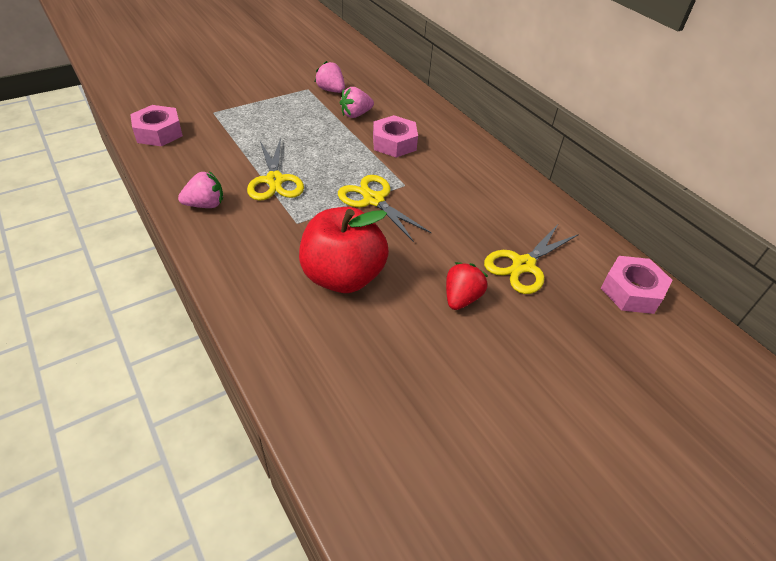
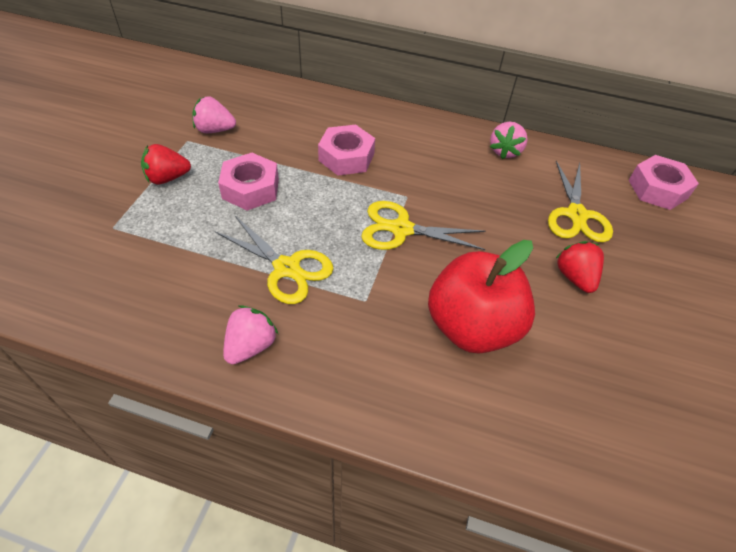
camera: 40 degrees left, 5 degrees up
pink nut [130,105,183,146] -> pink nut moved to [218,153,279,211]
pink strawberry [340,87,374,118] -> pink strawberry moved to [490,122,528,159]
none -> red strawberry [141,144,191,184]

